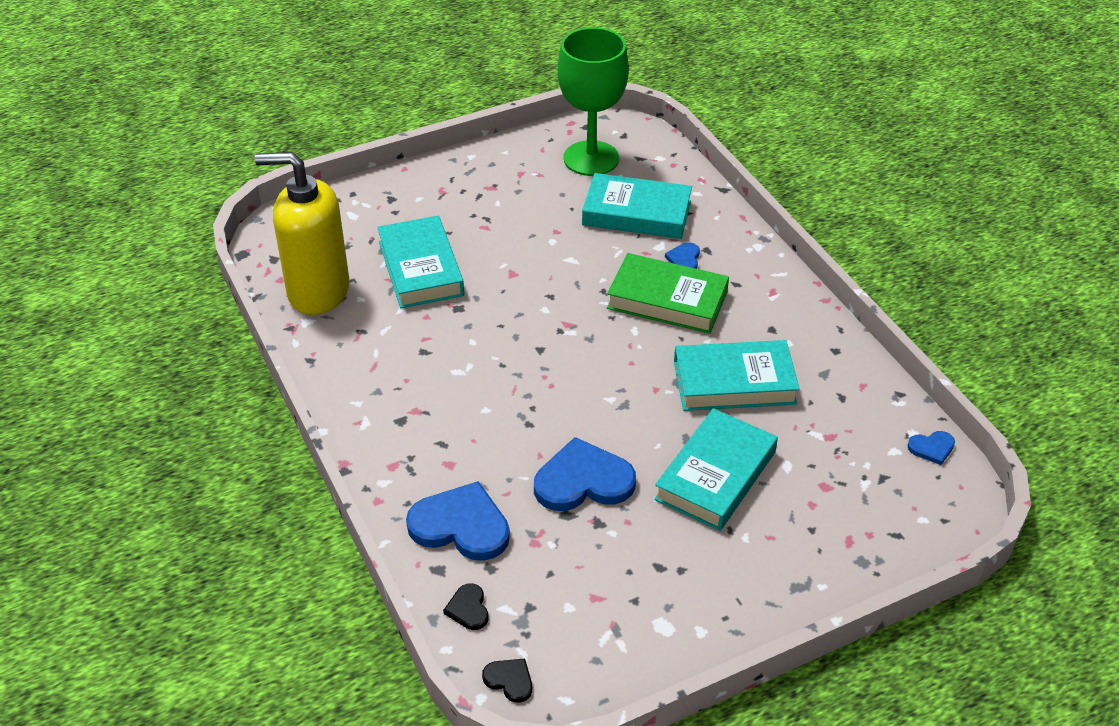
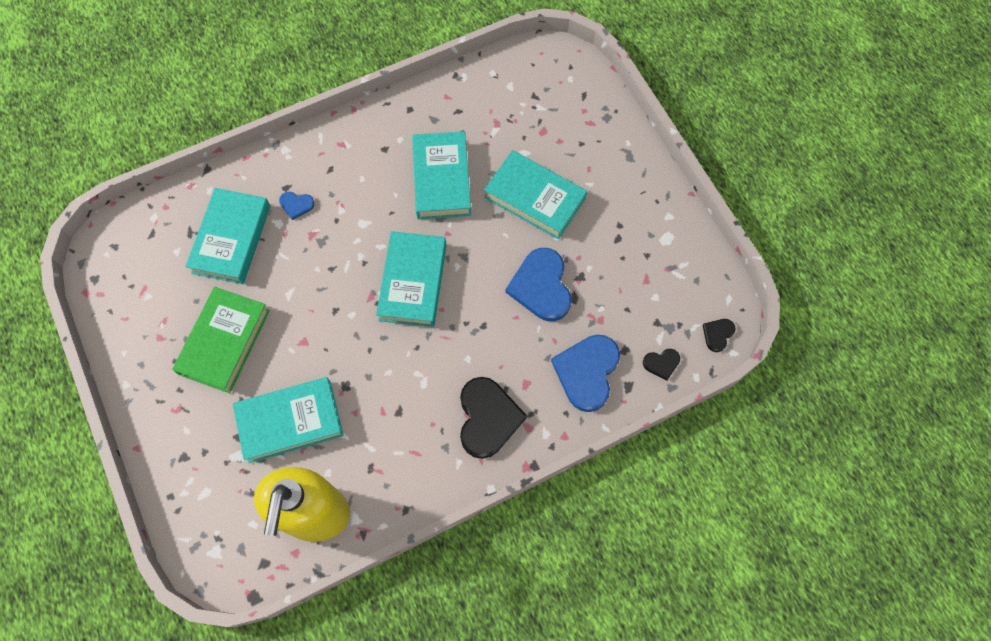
camera: 90 degrees left, 25 degrees up
green goblet [558,27,629,176] -> none
green book [607,253,729,334] -> green book moved to [172,287,270,393]
blue heart [908,431,955,465] -> none
none -> turquoise book [376,231,447,327]
none -> black heart [460,377,527,459]

